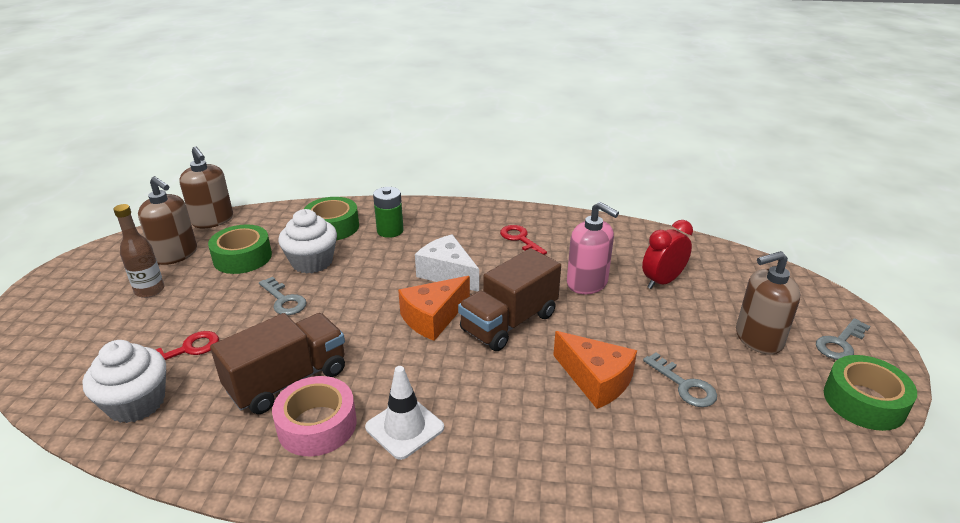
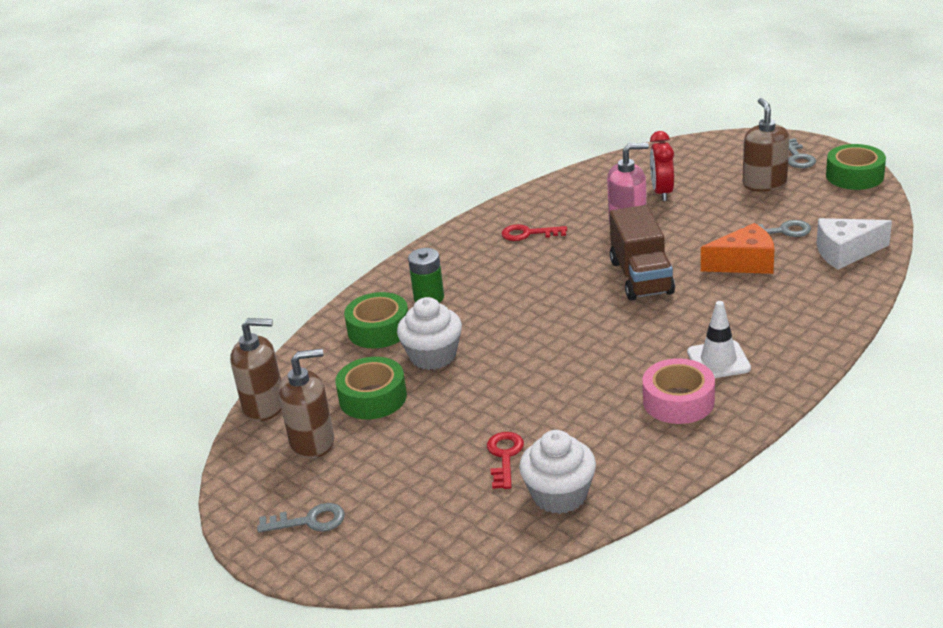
camera: 50 degrees left, 0 degrees up
brown bottle [113,204,165,298] -> none
brown truck [210,313,345,414] -> none
grey key [259,277,307,315] -> grey key moved to [257,503,345,532]
orange cheese [398,276,470,341] -> none
white cheese [415,235,479,292] -> white cheese moved to [817,218,892,269]
brown soap dispenser [736,251,800,355] -> brown soap dispenser turned 150 degrees clockwise [743,98,789,192]

